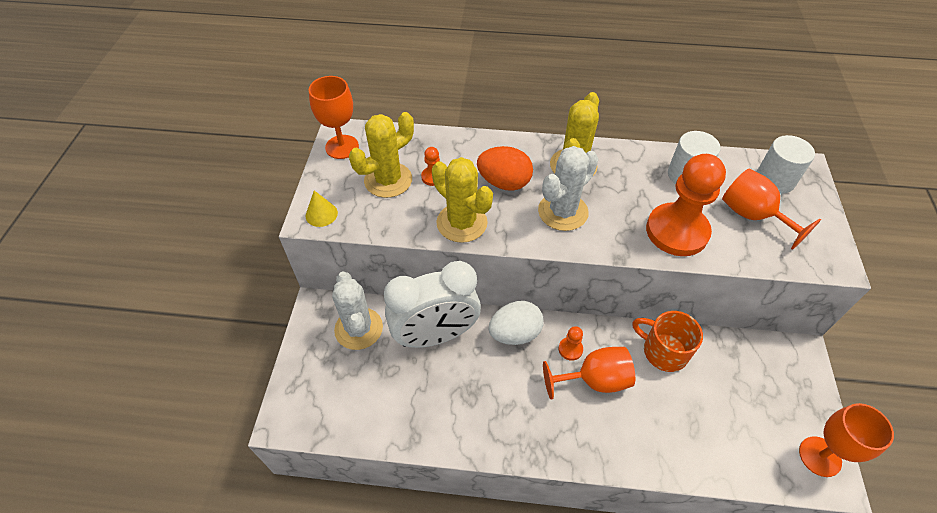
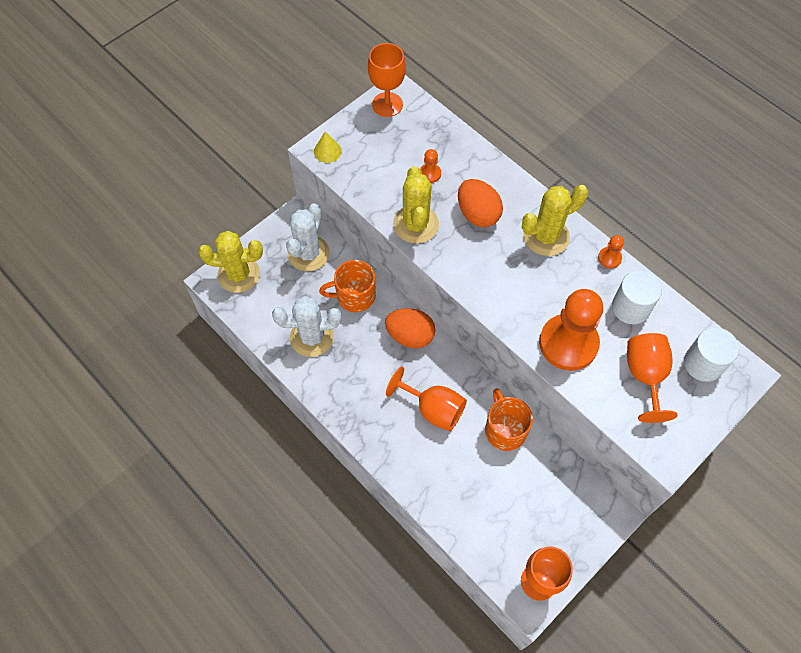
camera: 40 degrees right, 10 degrees up
yellow cactus [349,112,414,198] -> yellow cactus moved to [198,231,263,293]
white clock [384,261,481,348] -> orange mug [319,260,376,312]
white egg [488,301,544,345] -> orange egg [385,308,435,348]
white cactus [538,146,598,231] -> white cactus moved to [272,296,341,357]
orange pawn [559,326,583,361] -> orange pawn moved to [598,235,624,269]

